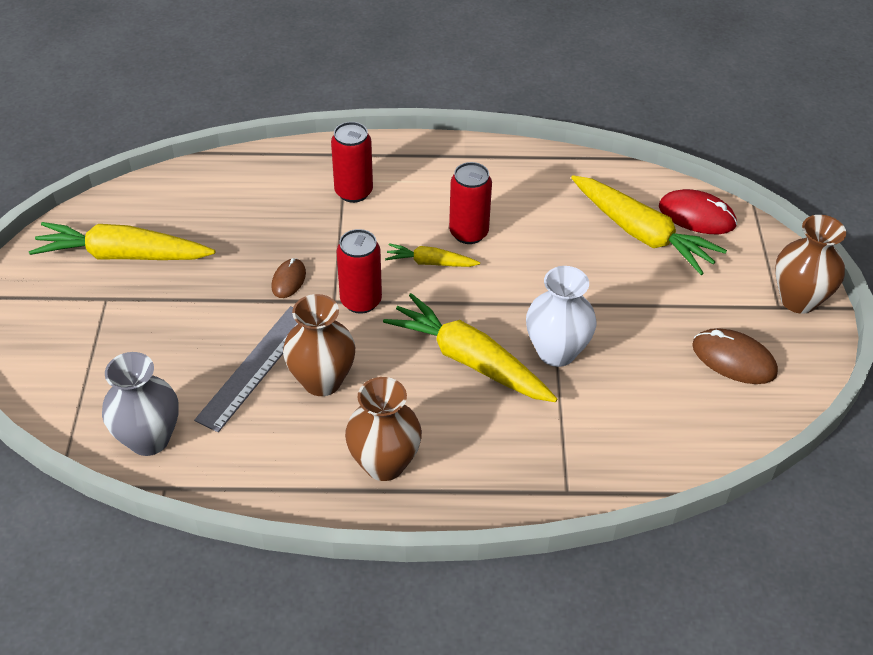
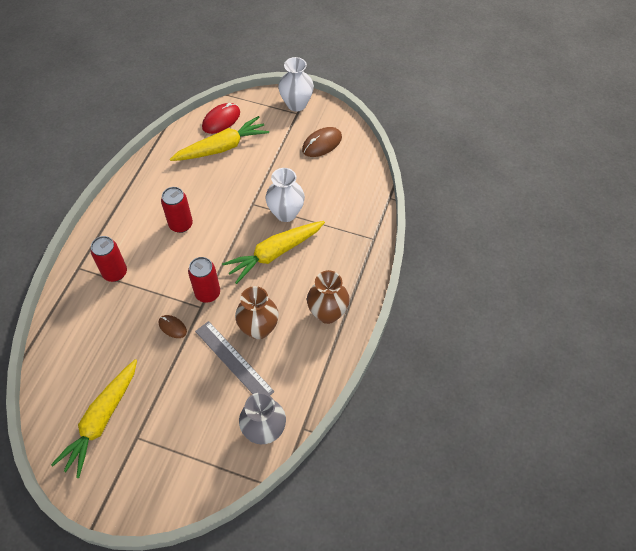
camera: 70 degrees left, 10 degrees up
yellow carrot [385,243,480,267] -> none
brown vase [775,215,846,314] -> white vase [279,57,314,111]

